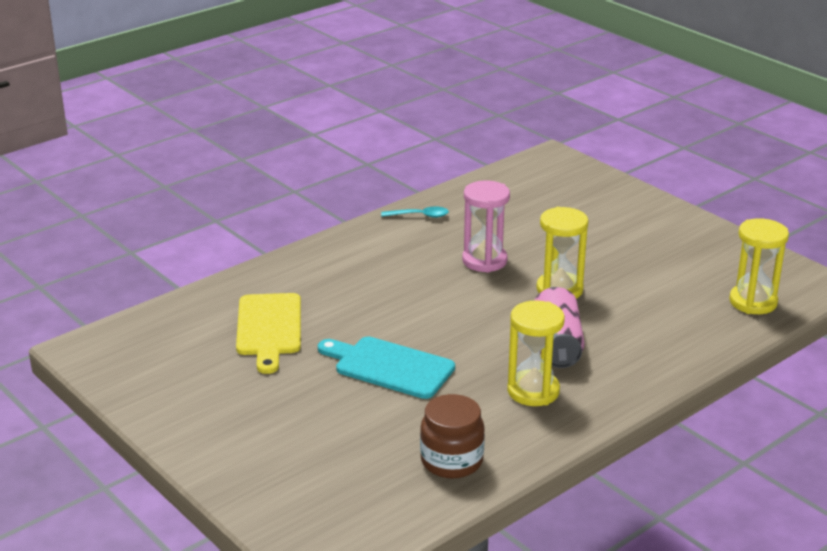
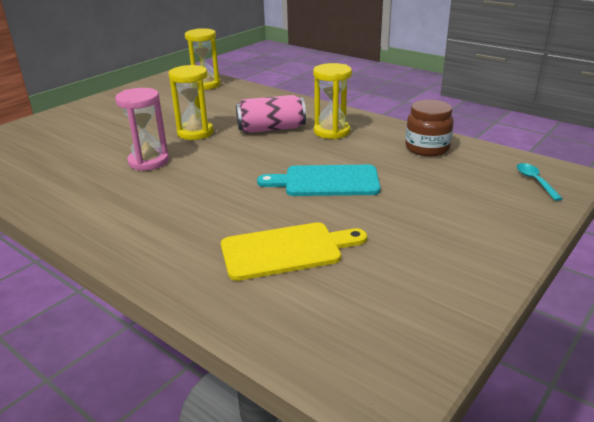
camera: 100 degrees left, 0 degrees up
turquoise cutting board [318,337,455,399] -> turquoise cutting board turned 75 degrees clockwise [257,165,380,196]
turquoise spoon [381,206,449,218] -> turquoise spoon moved to [517,163,563,201]

